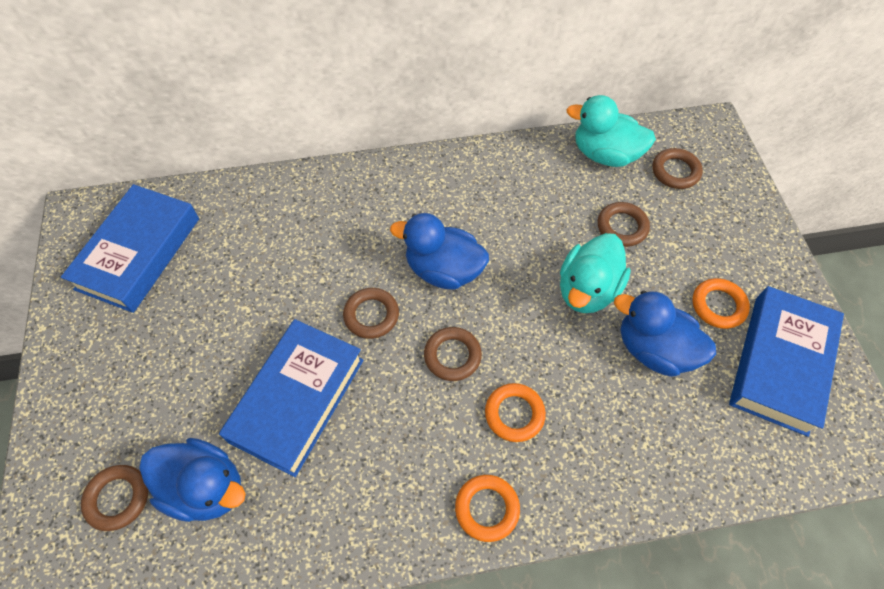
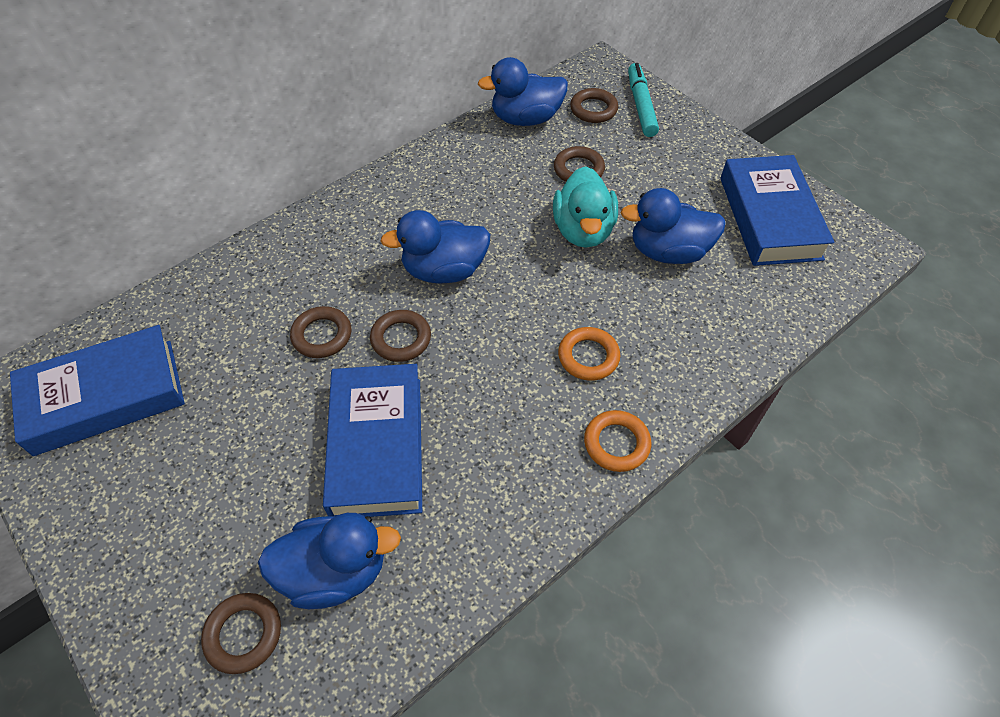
camera: 30 degrees left, 5 degrees down
blue book [61,184,199,313] -> blue book turned 75 degrees clockwise [10,325,185,456]
brown ring [424,327,482,381] -> brown ring moved to [290,306,351,358]
turquoise duck [566,95,656,167] -> blue duck [477,57,568,126]
orange ring [693,278,750,329] -> none
none -> turquoise marker [628,63,659,137]

